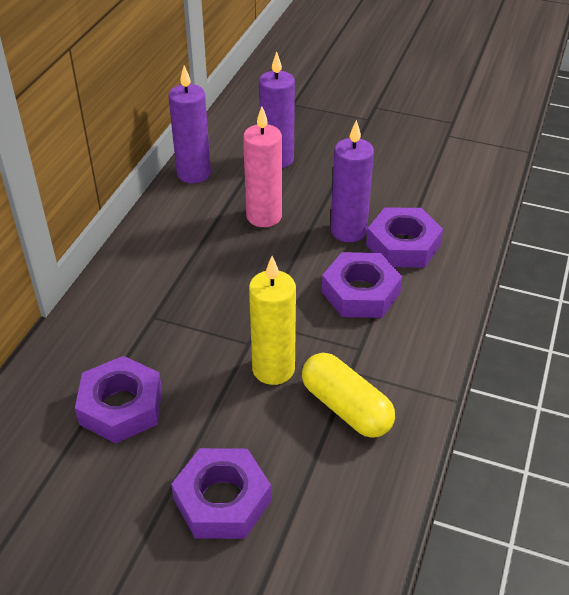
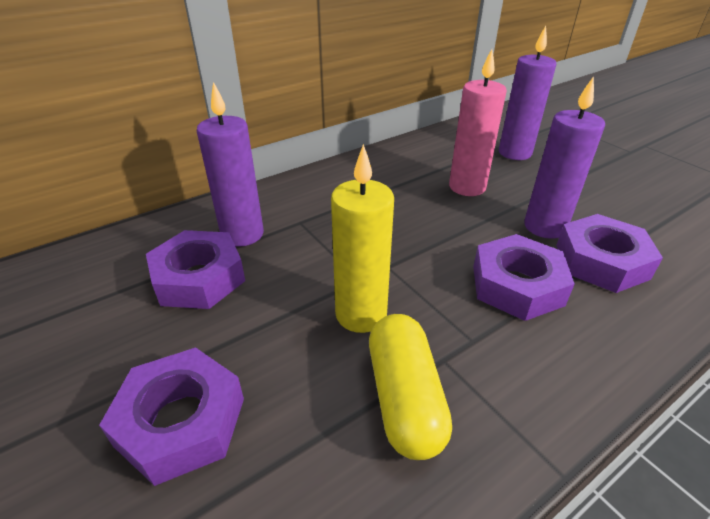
camera: 35 degrees right, 5 degrees down
purple candle [168,66,211,183] -> purple candle moved to [197,82,264,247]

